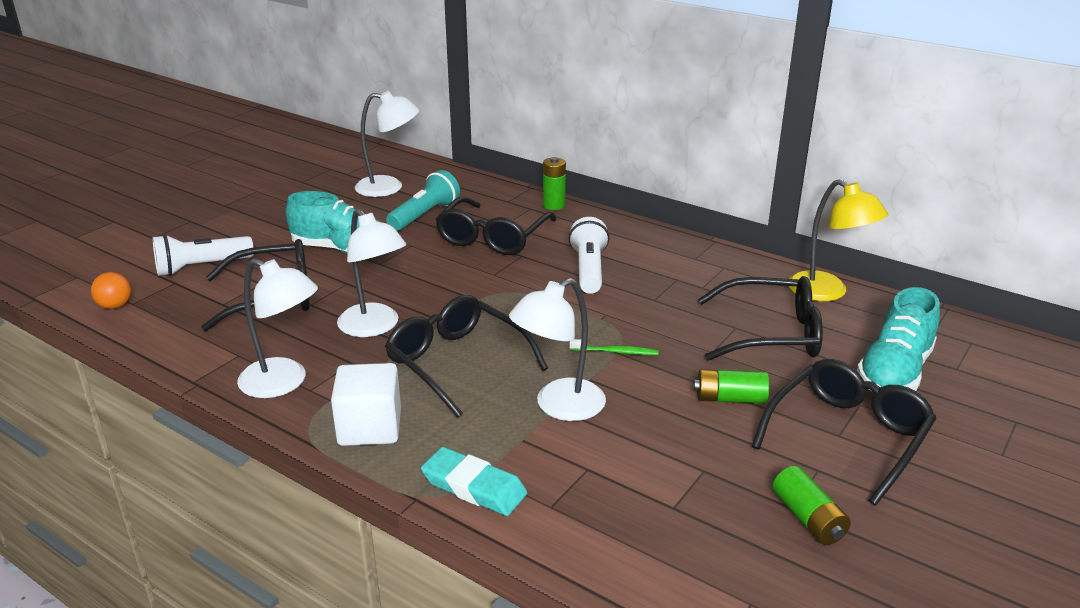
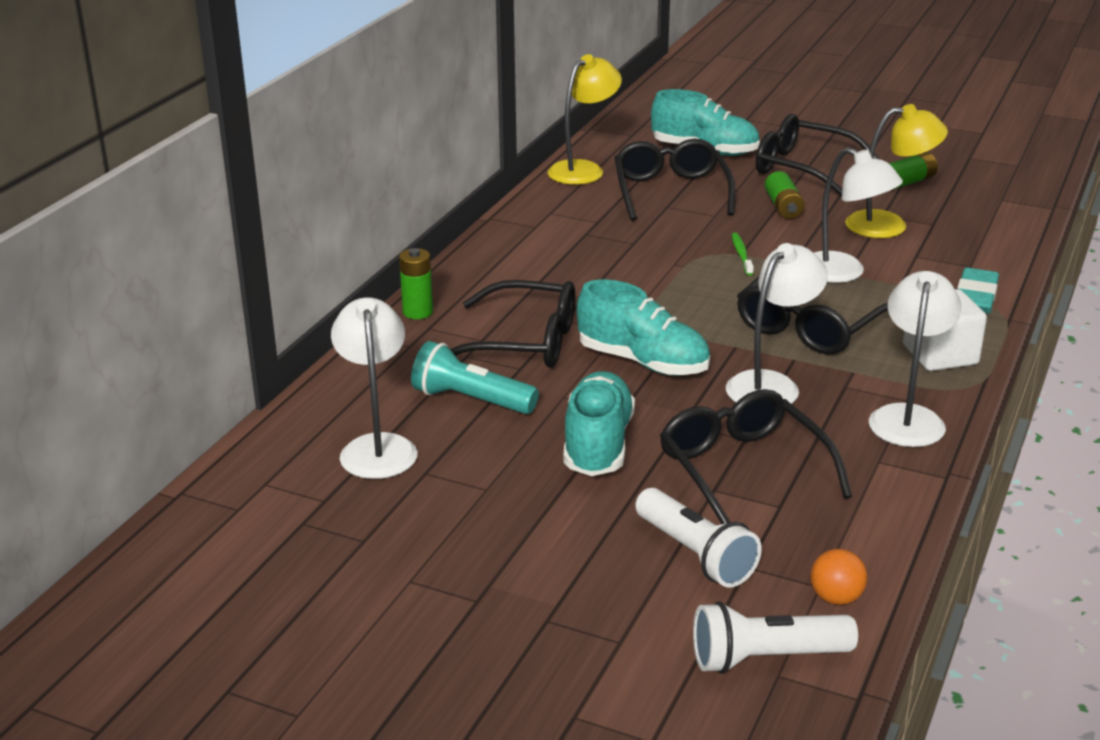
camera: 100 degrees left, 0 degrees up
white flashlight [569,217,610,294] -> white flashlight moved to [693,601,858,674]
none -> turquoise shoe [577,279,710,376]
none -> yellow lamp [845,104,948,238]

